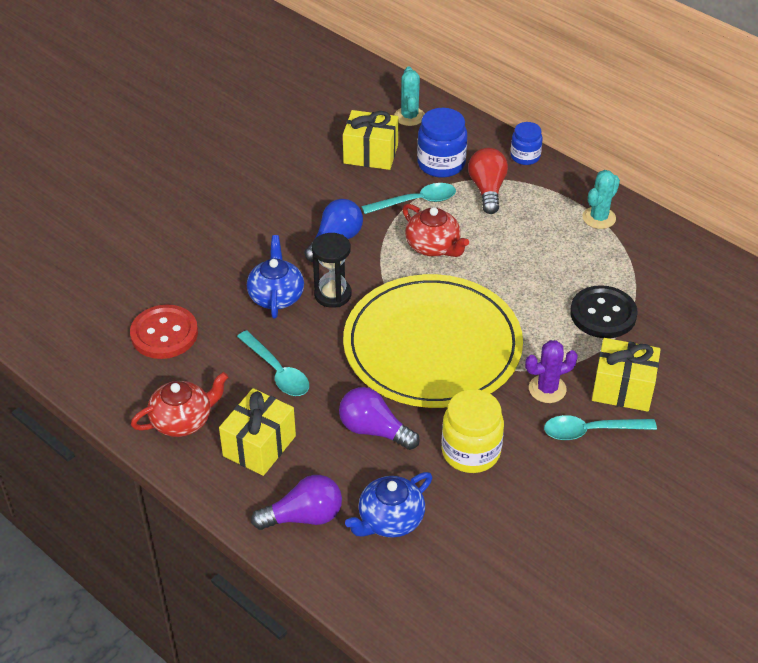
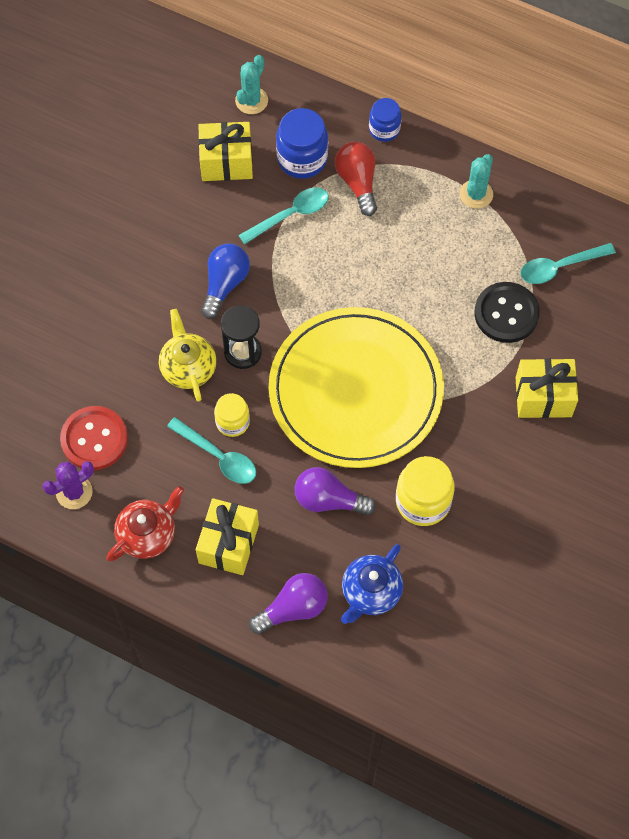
camera: 15 degrees left, 20 degrees up
blue teapot [247,235,304,319] -> yellow teapot [159,309,217,402]
turquoise cactus [394,67,425,126] -> turquoise cactus turned 45 degrees clockwise [235,55,268,114]
red teapot [402,204,469,257] -> none
purple cactus [525,340,578,403] -> purple cactus moved to [42,461,94,509]
turquoise spoon [544,415,657,440] -> turquoise spoon moved to [521,243,616,284]
none -> yellow jar [214,393,250,437]

